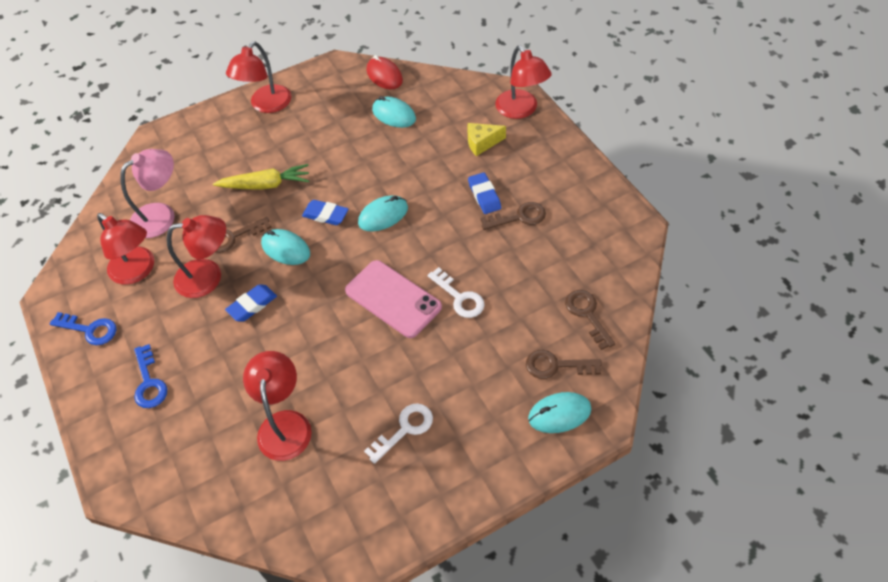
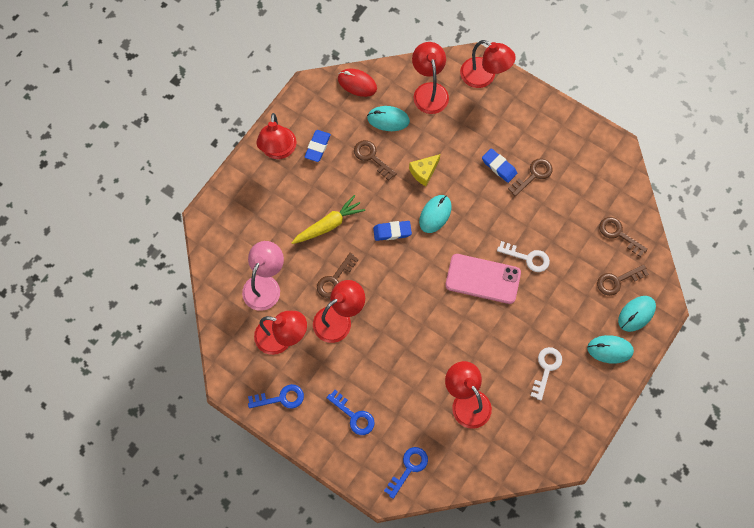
camera: 30 degrees left, 15 degrees up
blue eraser [225,284,277,322] -> blue eraser moved to [305,130,331,162]
turquoise mouse [261,229,310,265] -> turquoise mouse moved to [587,335,634,364]
yellow cheese [467,123,506,156] -> yellow cheese moved to [409,154,440,186]
none -> brown key [354,140,397,181]
none -> blue key [384,447,428,499]
none -> red lamp [412,42,449,114]

